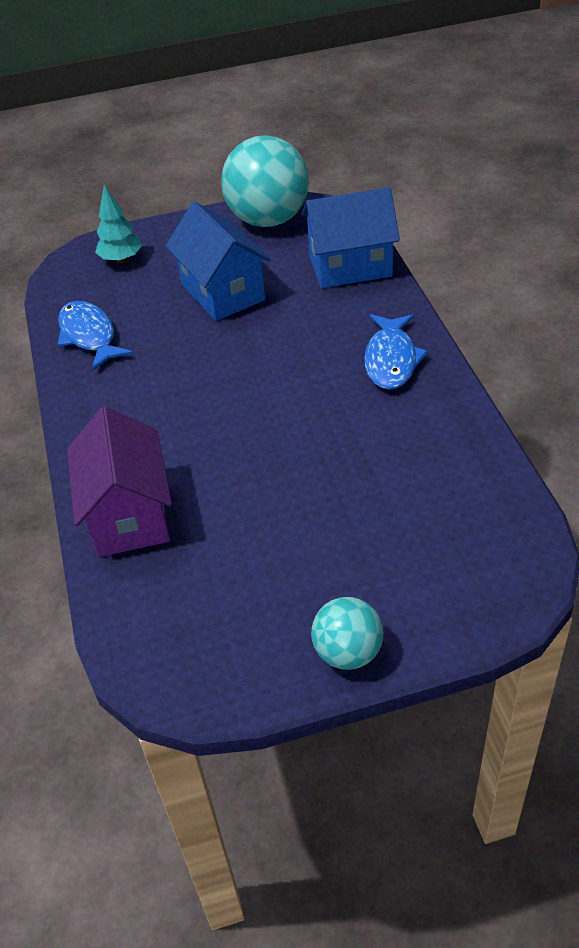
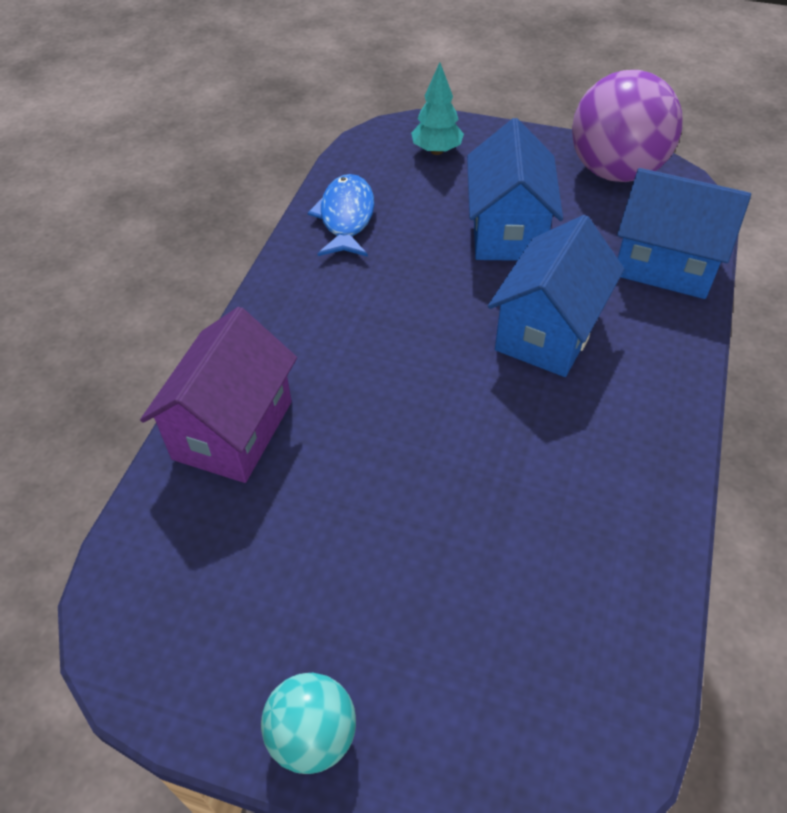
camera: 30 degrees right, 5 degrees up
turquoise ball [221,135,309,227] -> purple ball [572,70,683,182]
blue fish [364,314,428,390] -> none
none -> blue house [488,215,624,377]

